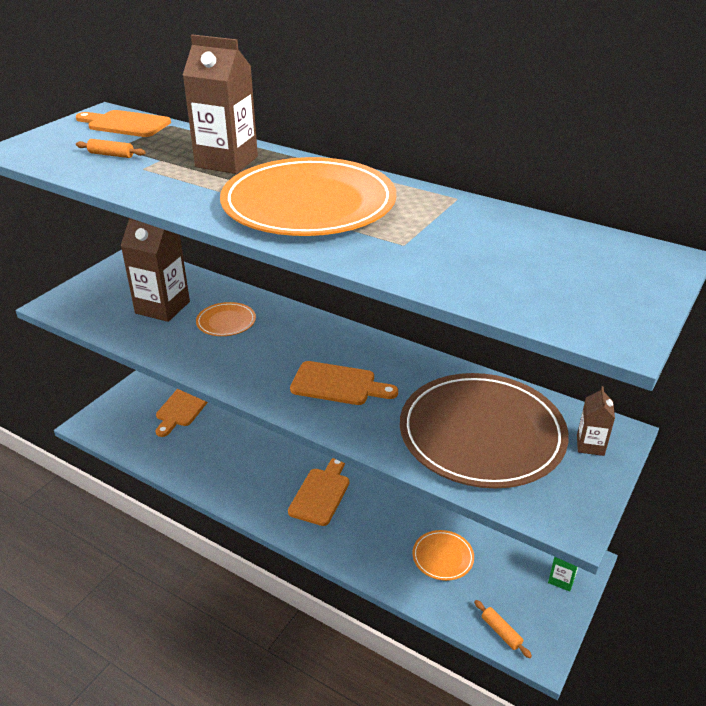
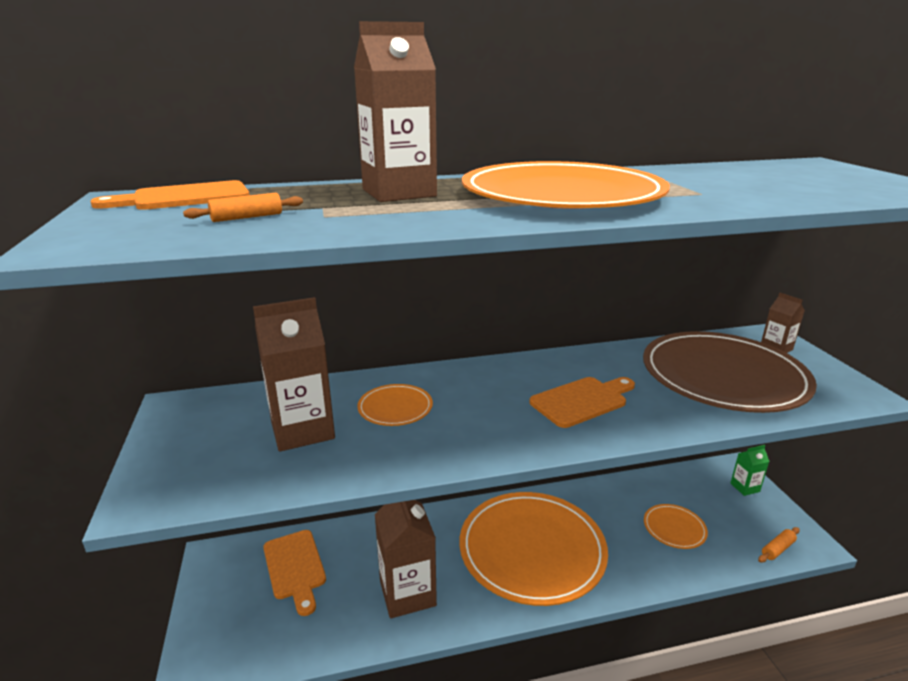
camera: 45 degrees left, 10 degrees down
orange cutting board [288,458,349,526] -> orange plate [460,492,608,606]
orange rolling pin [474,600,532,658] -> orange rolling pin turned 45 degrees counterclockwise [758,527,799,563]
none -> brown carton [375,500,437,619]

